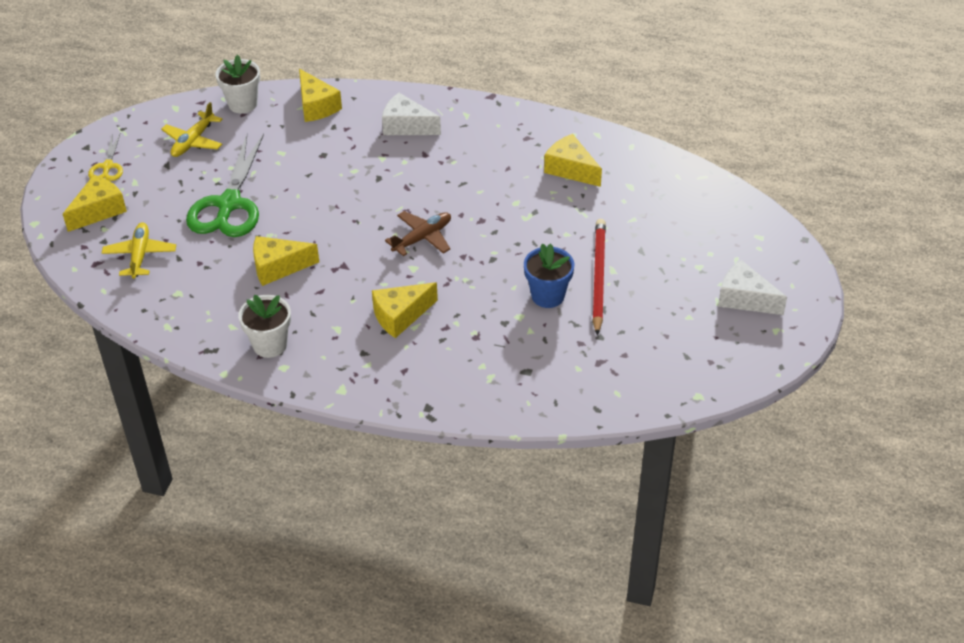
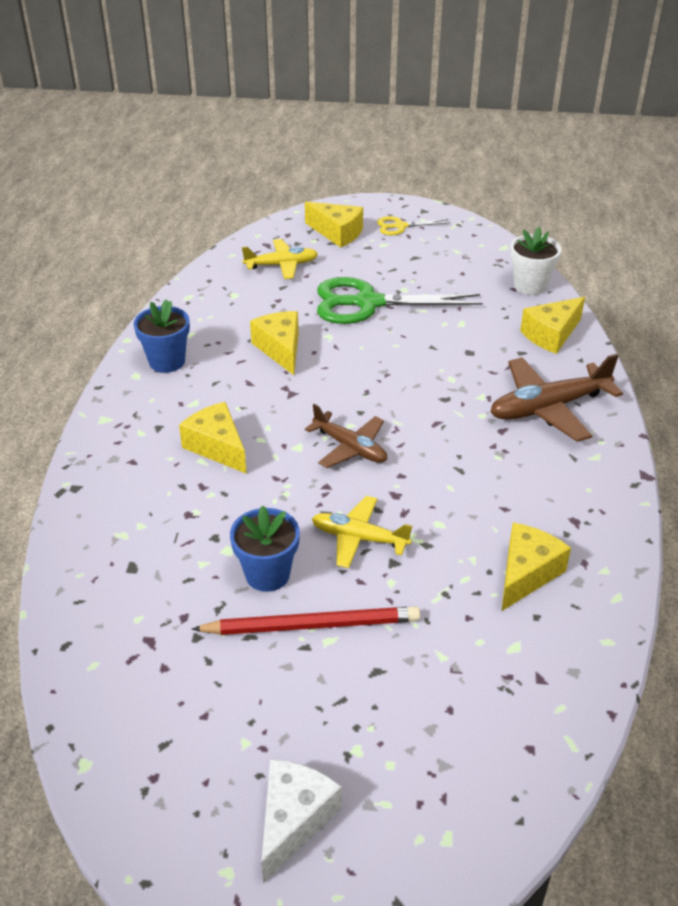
camera: 80 degrees right, 5 degrees down
yellow plane [161,102,223,157] -> yellow plane moved to [312,496,412,568]
white flower pot [238,295,291,358] -> blue flower pot [133,299,190,373]
white cheese [382,93,441,135] -> brown plane [490,354,623,442]

